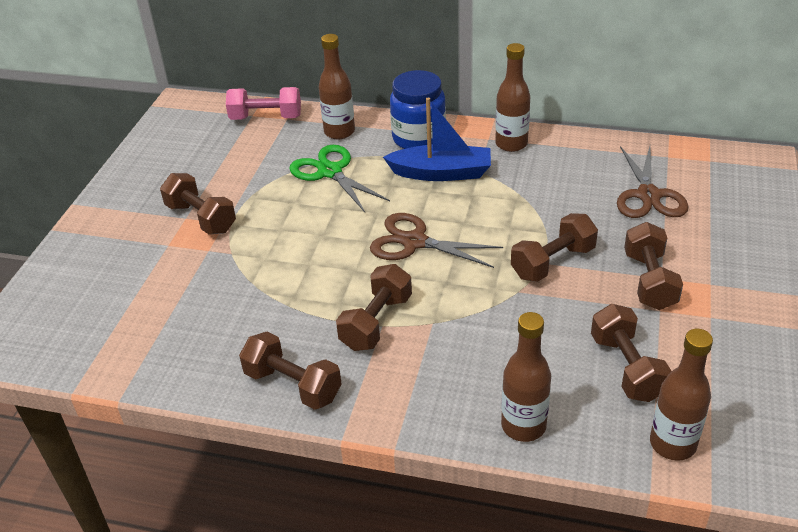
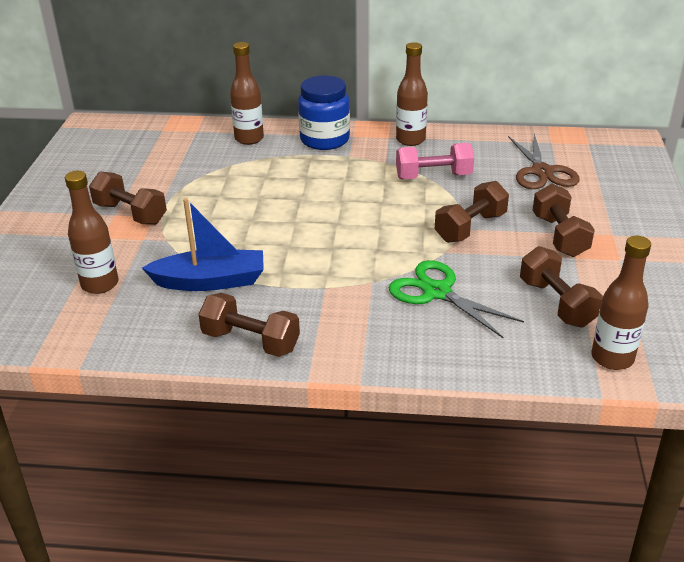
camera: 10 degrees left, 5 degrees down
pink dumbbell [226,87,301,120] -> pink dumbbell moved to [396,143,474,179]
green scissors [289,145,390,212] -> green scissors moved to [389,260,524,338]
brown dumbbell [336,264,412,351] -> none
brown scissors [370,213,503,268] -> none
blue boat [383,98,491,181] -> blue boat moved to [142,198,264,291]
brown bottle [501,312,551,442] -> brown bottle moved to [65,171,119,294]

